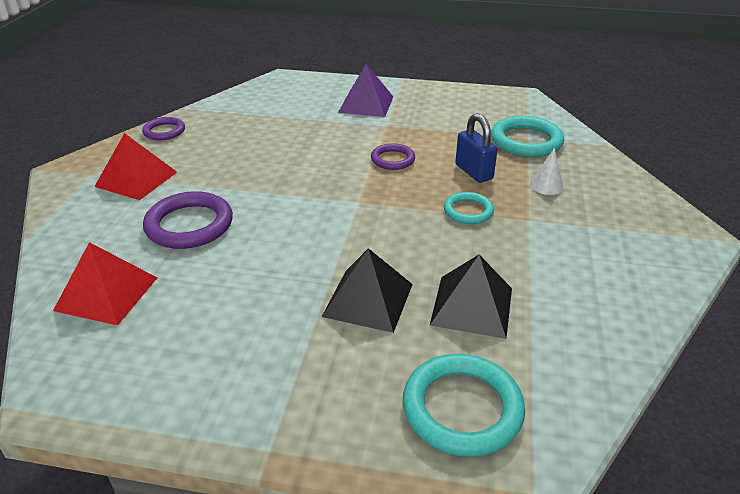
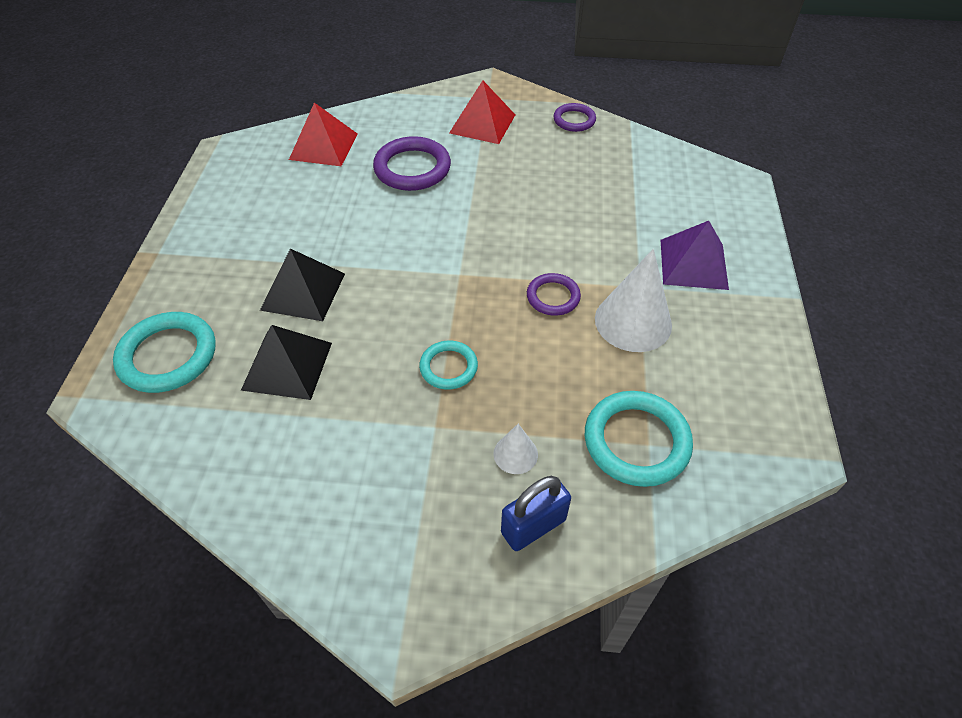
camera: 85 degrees right, 15 degrees up
blue padlock [455,113,498,183] -> blue padlock moved to [501,476,571,551]
none -> white cone [595,249,672,352]

